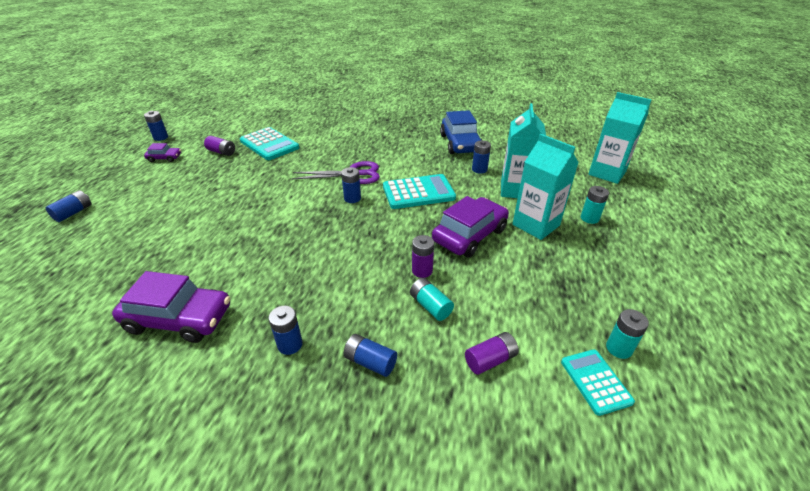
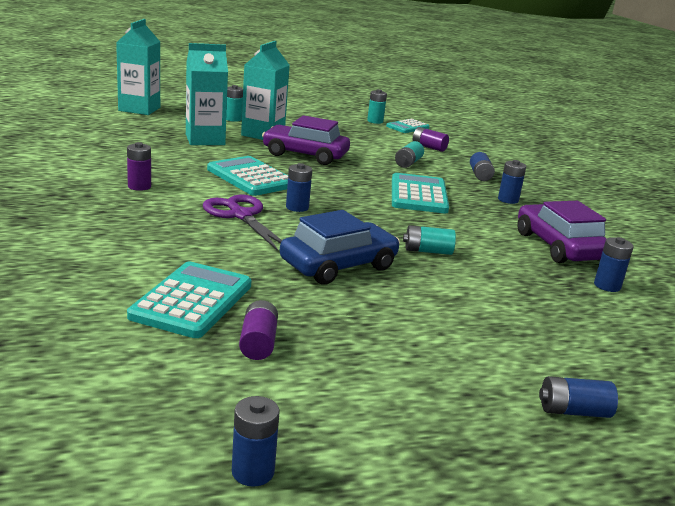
camera: 120 degrees left, 15 degrees down
purple car [144,143,181,162] -> none
purple battery [412,235,434,278] -> purple battery moved to [127,142,151,191]
blue car [440,110,482,154] -> blue car moved to [280,210,400,285]
blue battery [472,140,491,174] -> blue battery moved to [594,237,634,292]
none -> turquoise calculator [392,173,449,213]
none -> turquoise battery [403,225,456,255]

